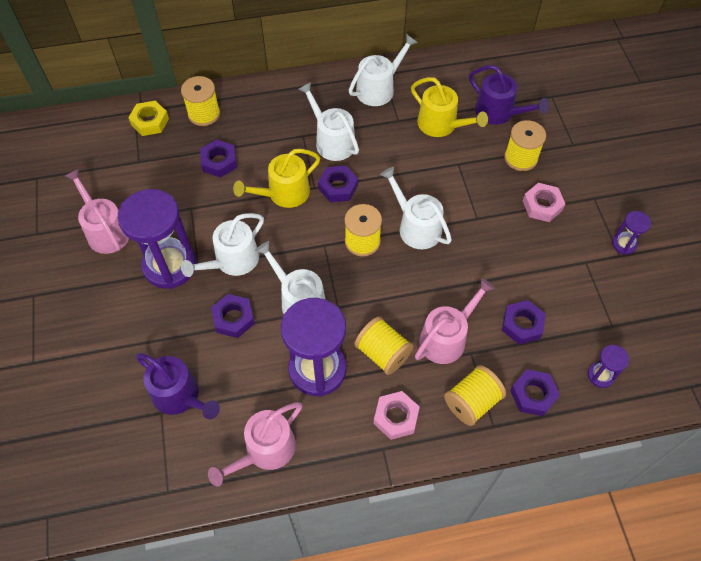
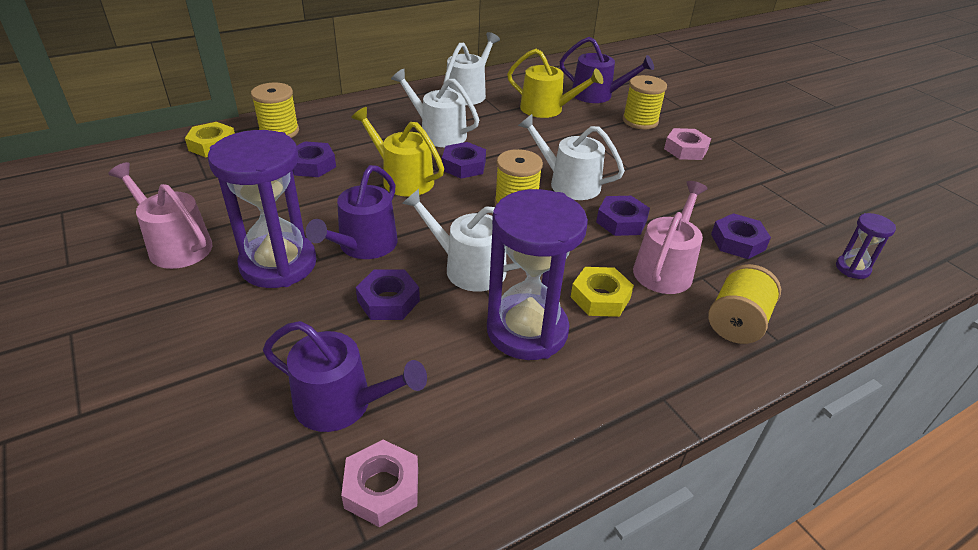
camera: 20 degrees left, 20 degrees down
white watering can [181,213,264,277] -> purple watering can [306,165,398,259]
pink watering can [208,402,302,486] -> none
yellow watering can [233,149,320,208] -> yellow watering can turned 90 degrees clockwise [351,107,444,197]
yellow spool [355,317,414,375] -> yellow nut [571,267,634,317]
pink nut [374,391,420,440] -> pink nut moved to [341,440,418,527]
purple nut [510,369,560,416] -> purple nut moved to [596,196,650,236]
purple hourglass [612,211,651,255] -> none

